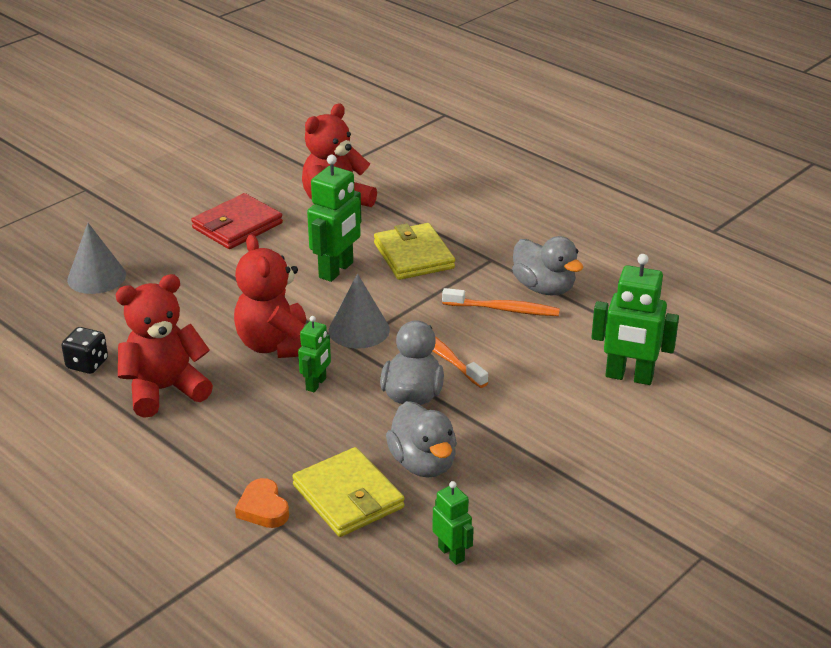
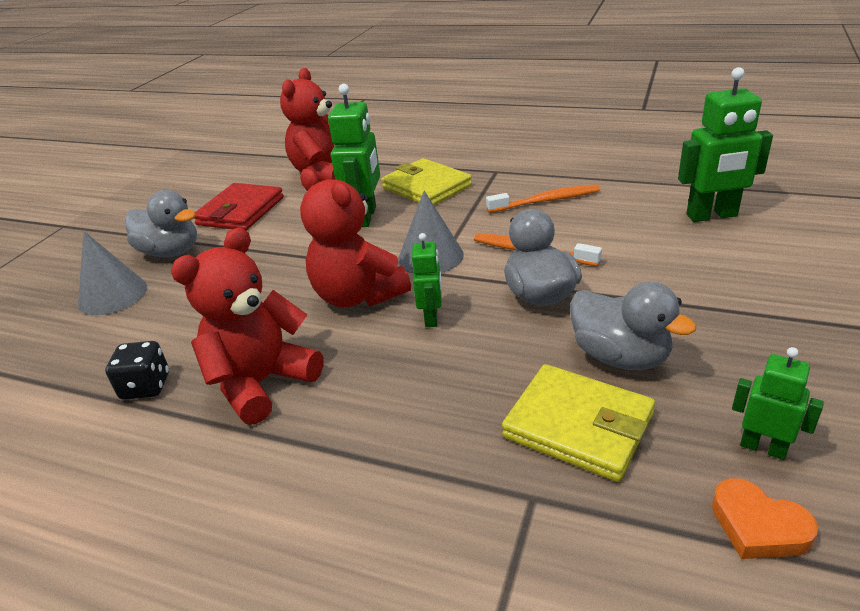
camera: 20 degrees left, 0 degrees up
orange heart [235,478,289,528] -> orange heart moved to [712,478,818,559]
grey duck [512,236,583,295] -> grey duck moved to [125,190,197,257]

